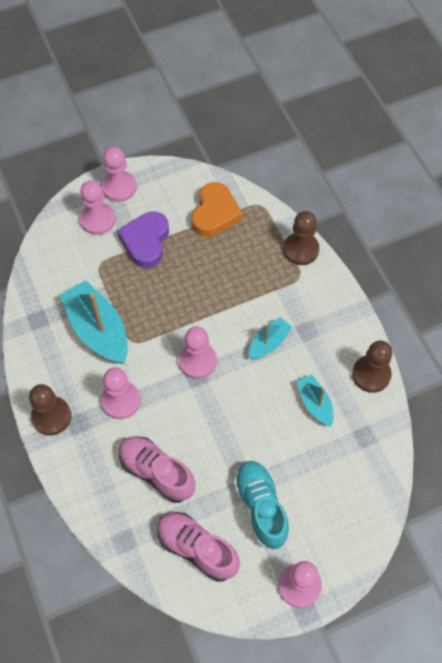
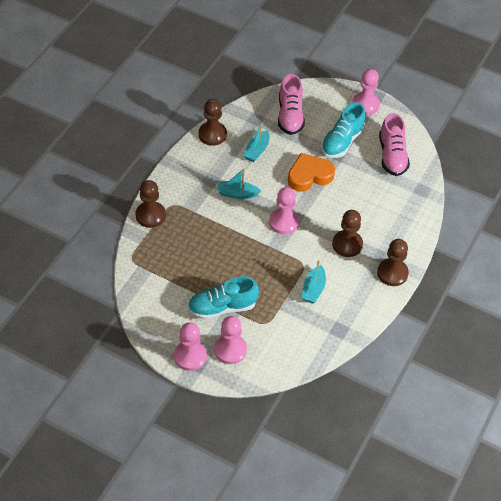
camera: 130 degrees left, 10 degrees down
turquoise boat [60,280,128,364] -> turquoise boat [302,260,326,303], size x0.55
pink pawn [101,368,141,419] -> brown pawn [332,210,363,257]
purple heart [117,211,169,268] -> turquoise shoe [188,276,259,320]
pink shoe [119,436,195,503] -> pink shoe moved to [278,74,305,135]
orange heart [192,182,242,237] -> orange heart moved to [288,153,335,192]

